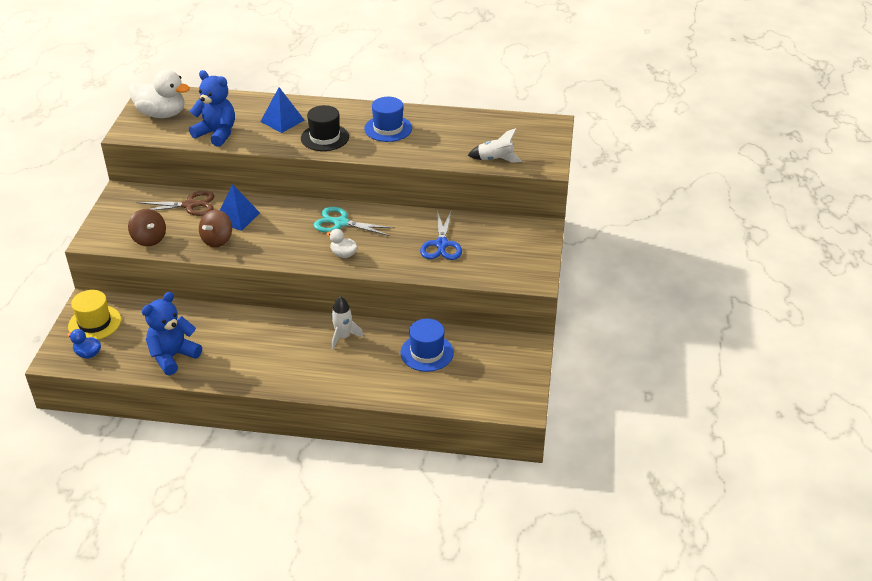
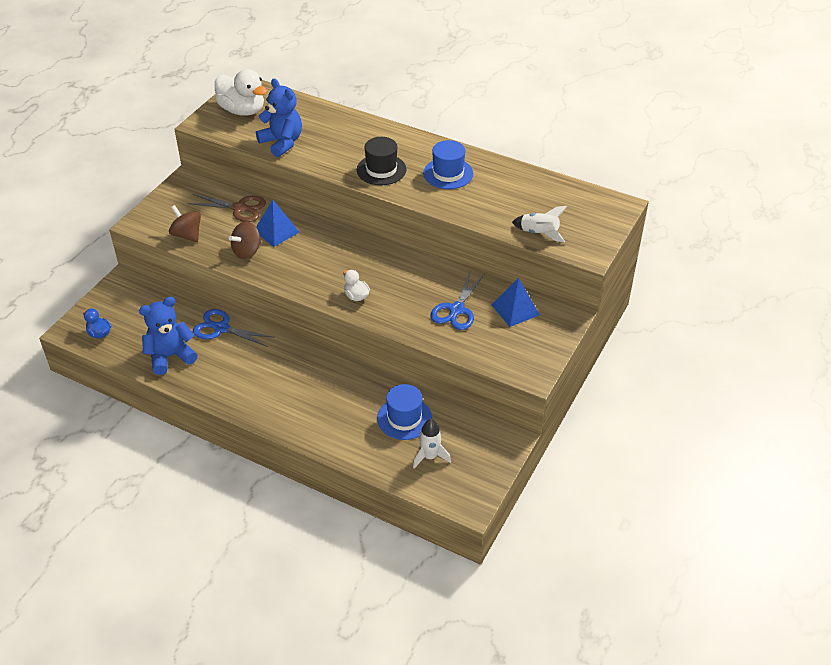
camera: 20 degrees right, 5 degrees up
yellow hat [68,290,121,340] -> none
brown spinning top [128,209,166,246] -> brown spinning top turned 150 degrees clockwise [169,205,201,242]
blue pyramid [260,87,305,133] -> blue pyramid moved to [492,278,540,327]
turquoise scissors [314,207,395,236] -> none
white rocket [331,296,364,350] -> white rocket moved to [413,419,451,468]
none -> blue scissors [193,309,275,347]

